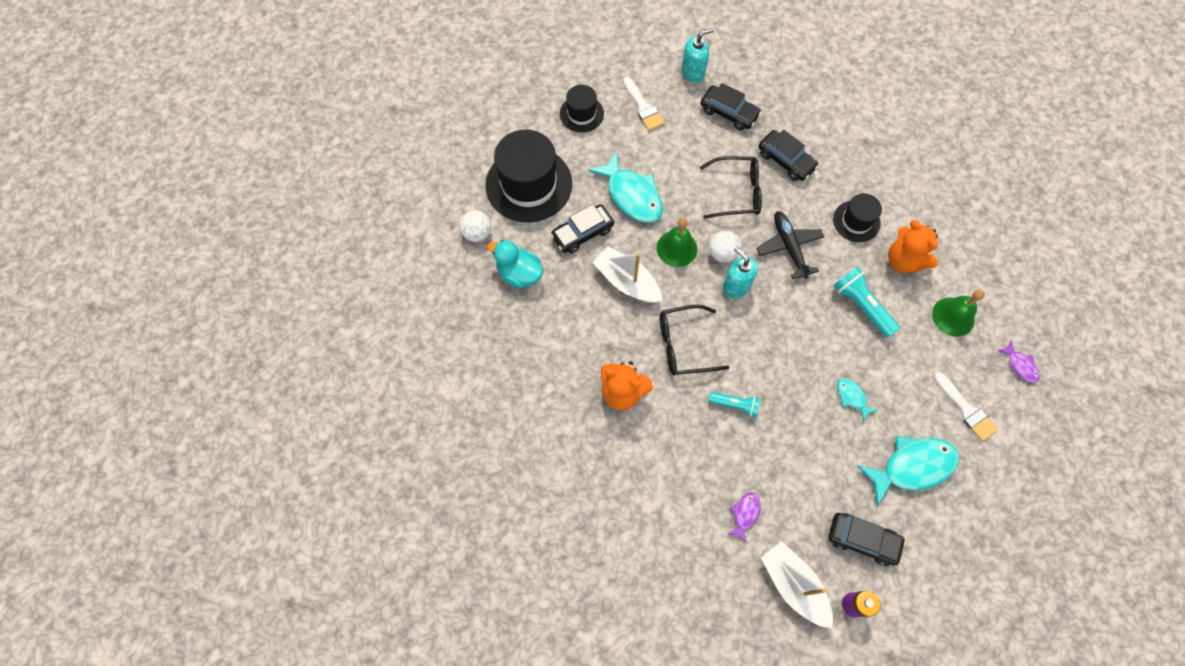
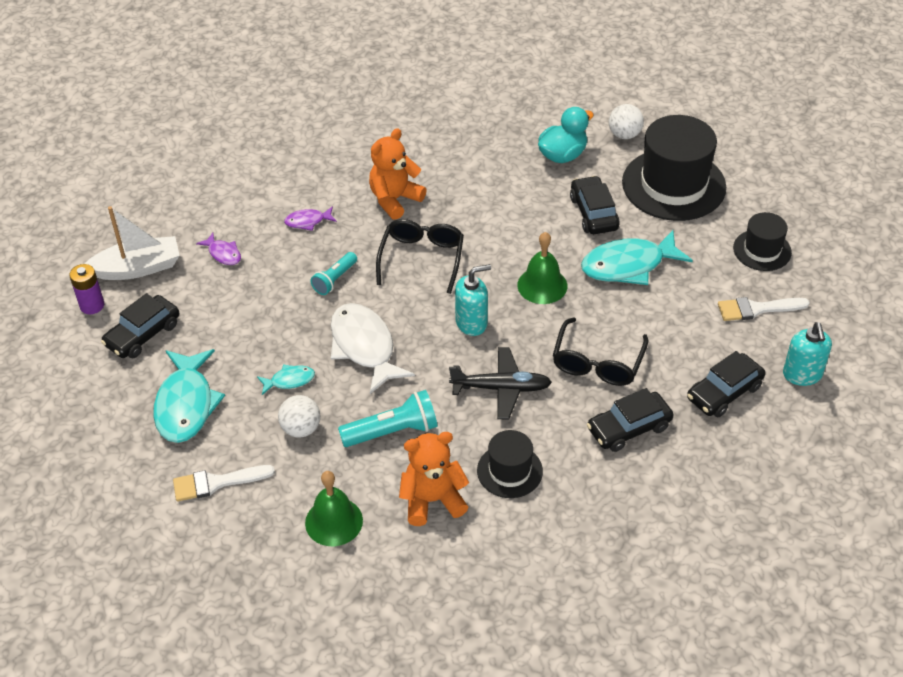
camera: 110 degrees right, 20 degrees down
white boat [592,246,662,303] -> none
white ball [709,231,741,263] -> white ball moved to [278,395,320,438]
purple fish [997,341,1040,383] -> purple fish moved to [284,206,337,231]
none -> white fish [331,303,415,394]

